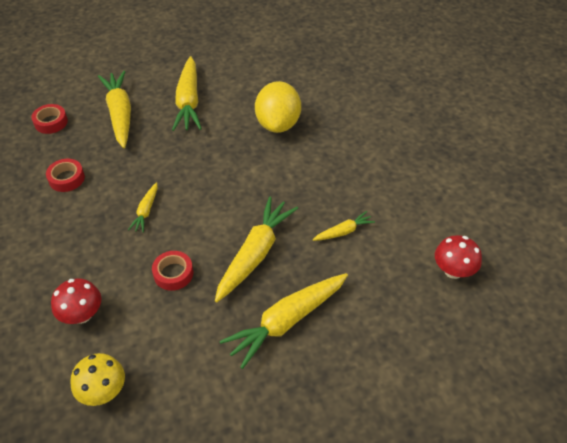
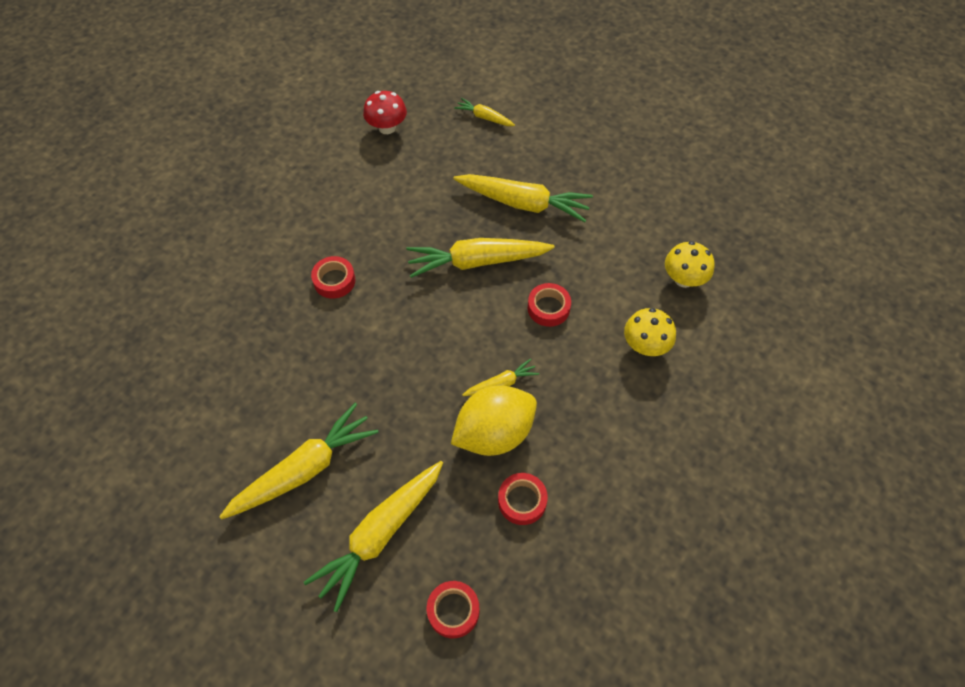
camera: 125 degrees left, 10 degrees up
red mushroom [51,278,101,324] -> yellow mushroom [624,308,676,356]
yellow lemon [255,81,301,133] -> yellow lemon moved to [451,386,537,456]
yellow carrot [313,211,375,241] -> yellow carrot moved to [454,98,515,126]
none -> red tape [311,256,356,299]

